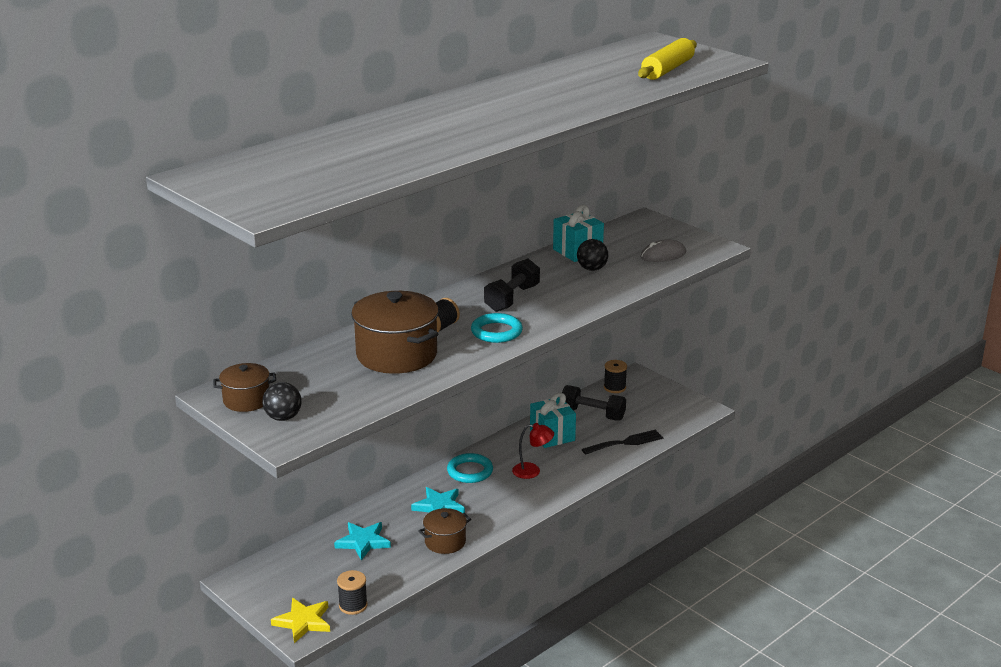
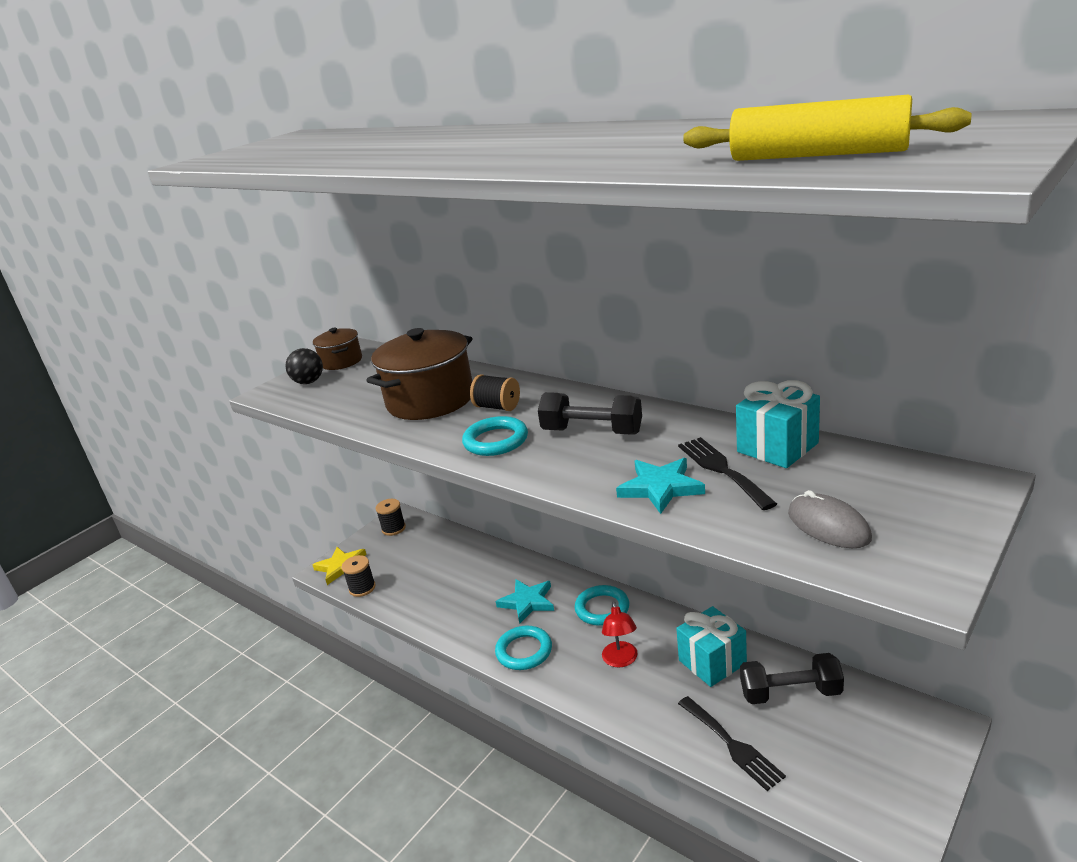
camera: 85 degrees right, 0 degrees up
turquoise star [334,522,391,560] -> turquoise star moved to [616,458,705,514]
brown pot [418,508,471,554] -> none
black dumbbell [562,385,626,421] -> black dumbbell turned 75 degrees clockwise [740,653,844,704]
black ball [577,239,608,271] -> black fork [678,437,777,510]
black spool [604,360,627,393] -> black spool moved to [375,499,406,536]
none -> turquoise ring [495,626,552,670]

